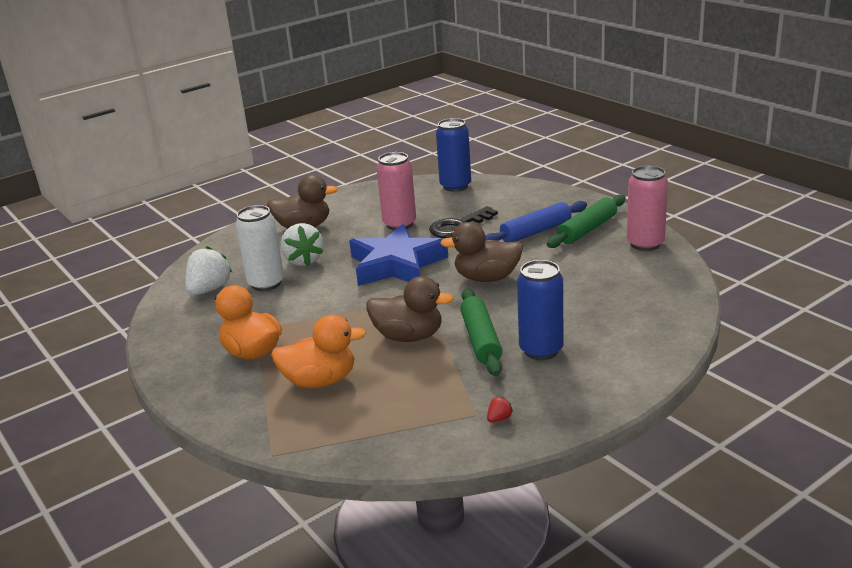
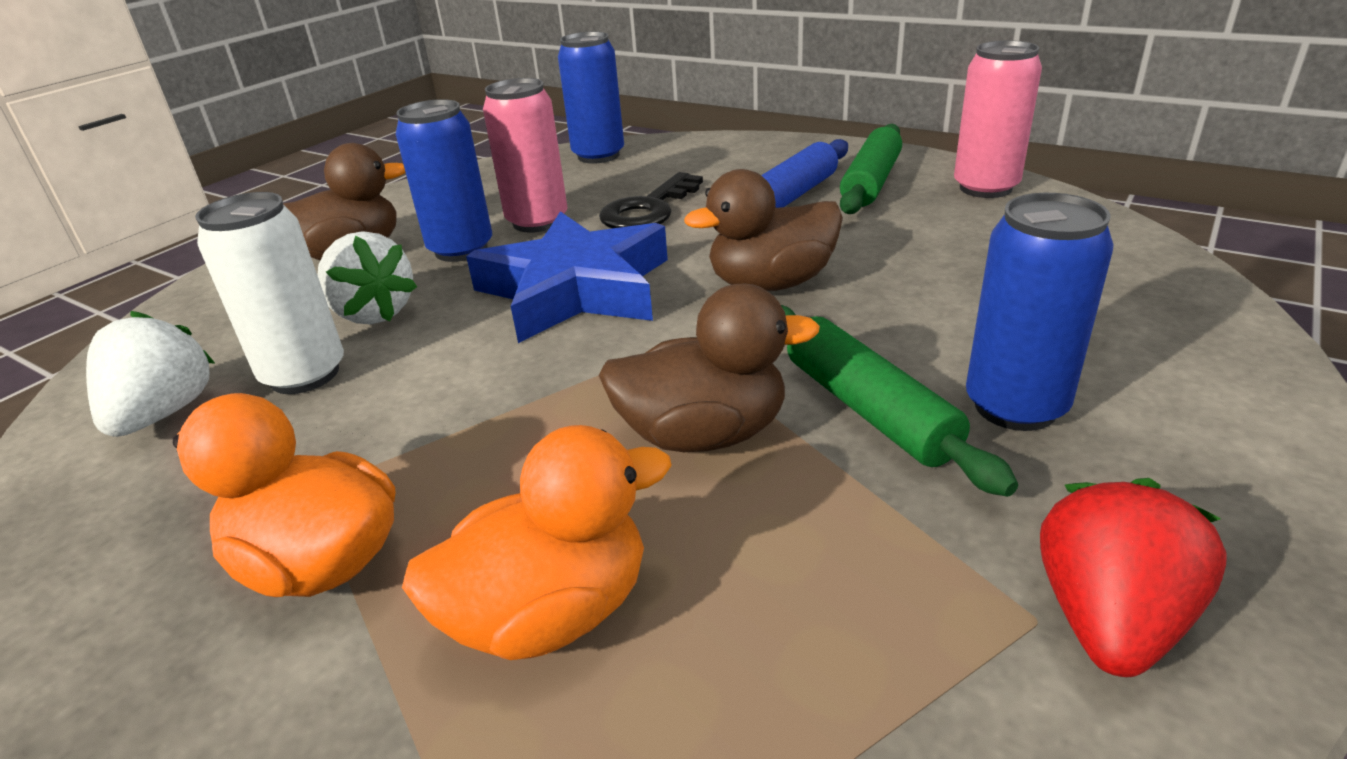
camera: 20 degrees left, 5 degrees up
red strawberry [487,397,513,423] -> red strawberry [1040,478,1227,677], size x2.35
none -> blue can [396,99,492,262]

